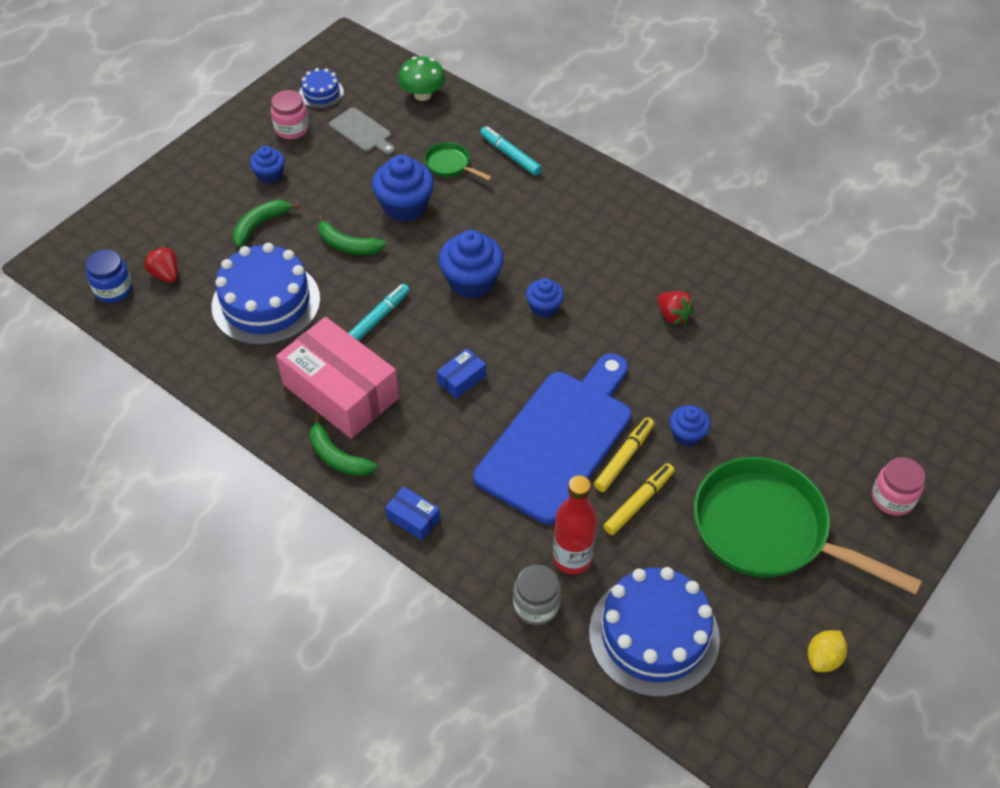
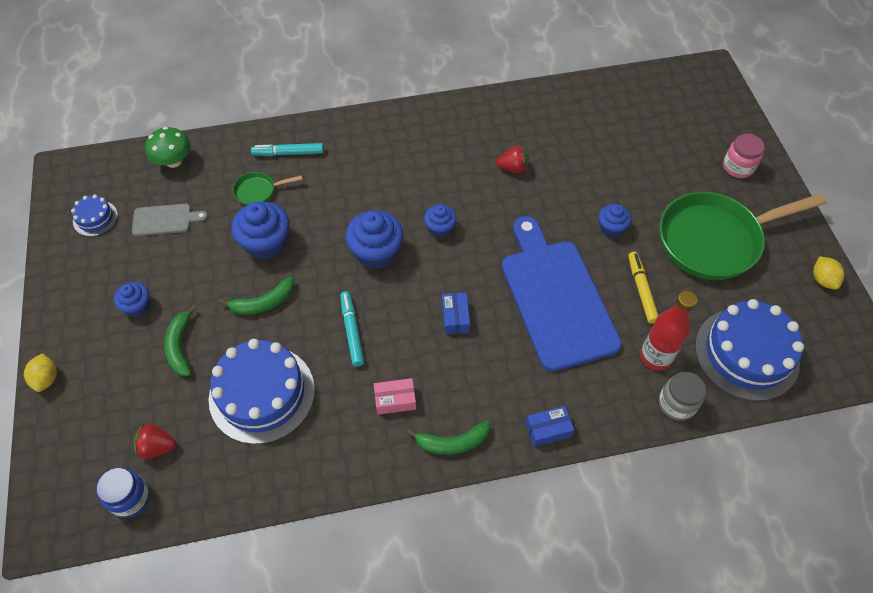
camera: 50 degrees left, 5 degrees up
pink jar [271,90,309,139] -> none
pink box [276,317,399,439] -> pink box [374,378,416,415], size x0.42
yellow marker [594,417,654,492] -> none
none -> yellow lemon [24,353,57,392]

